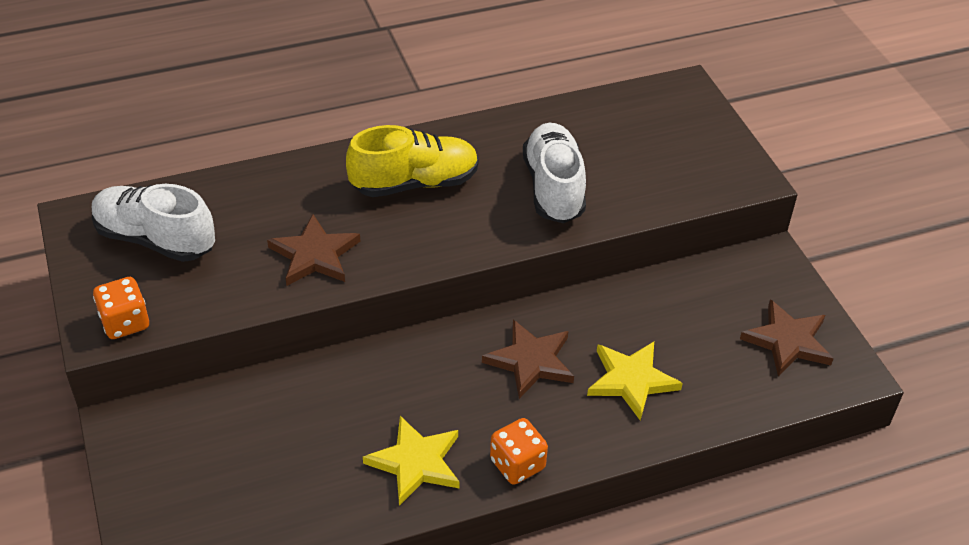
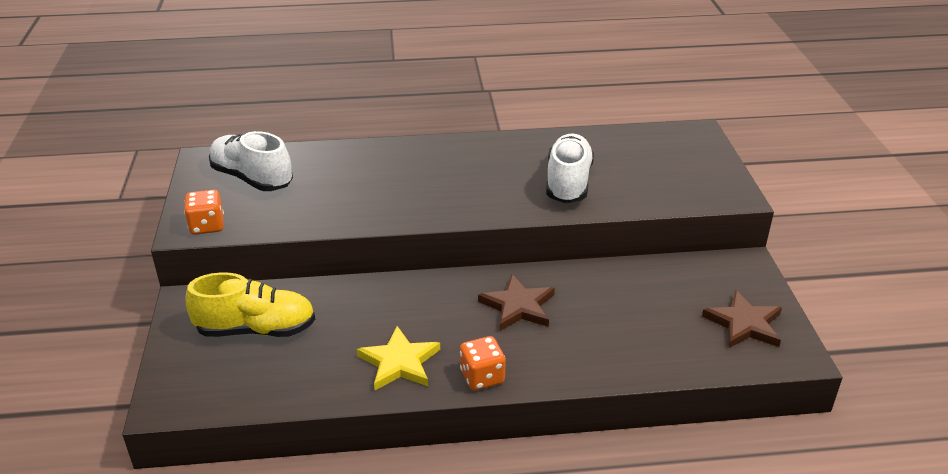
camera: 15 degrees right, 10 degrees down
brown star [267,214,360,286] -> none
yellow shoe [346,125,479,197] -> yellow shoe moved to [186,272,315,337]
yellow star [587,342,683,420] -> none

